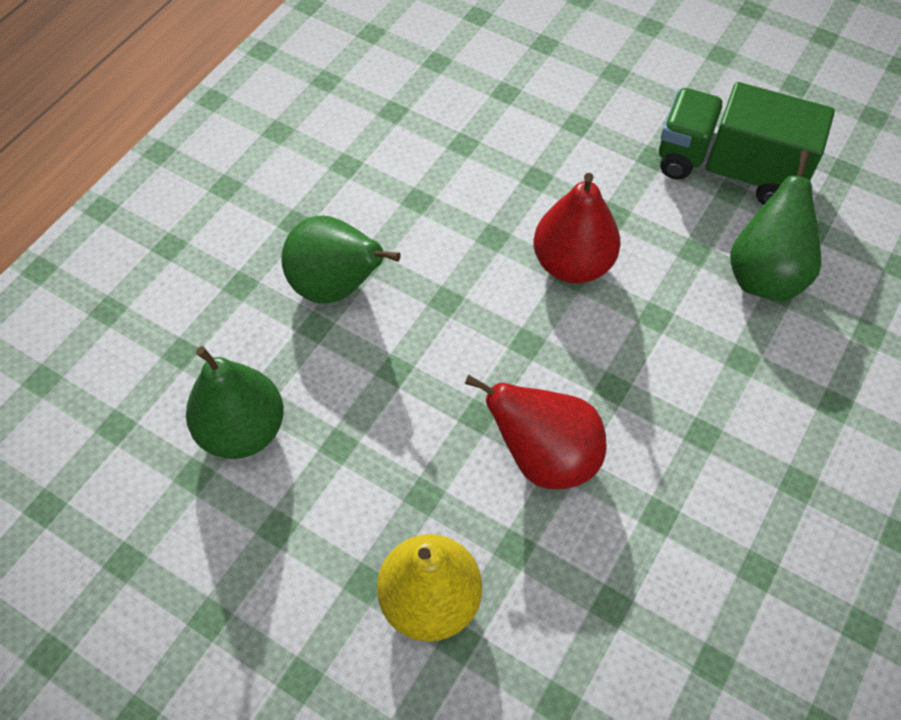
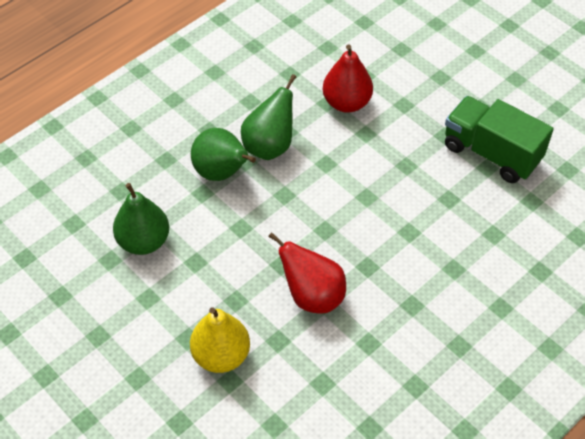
camera: 15 degrees right, 5 degrees down
red pear [534,173,620,284] -> red pear moved to [323,44,373,113]
green pear [730,151,821,301] -> green pear moved to [241,74,296,160]

